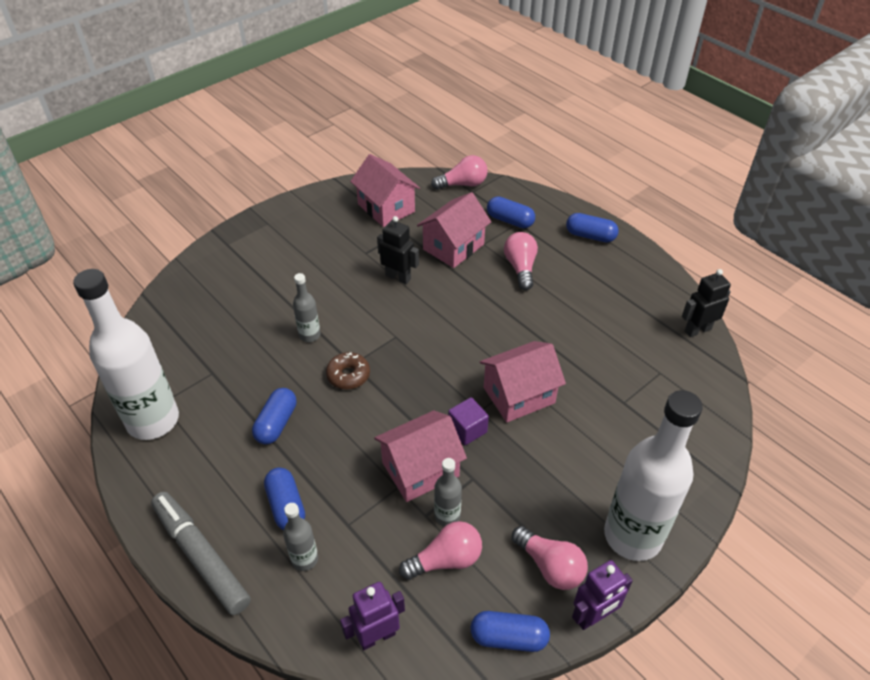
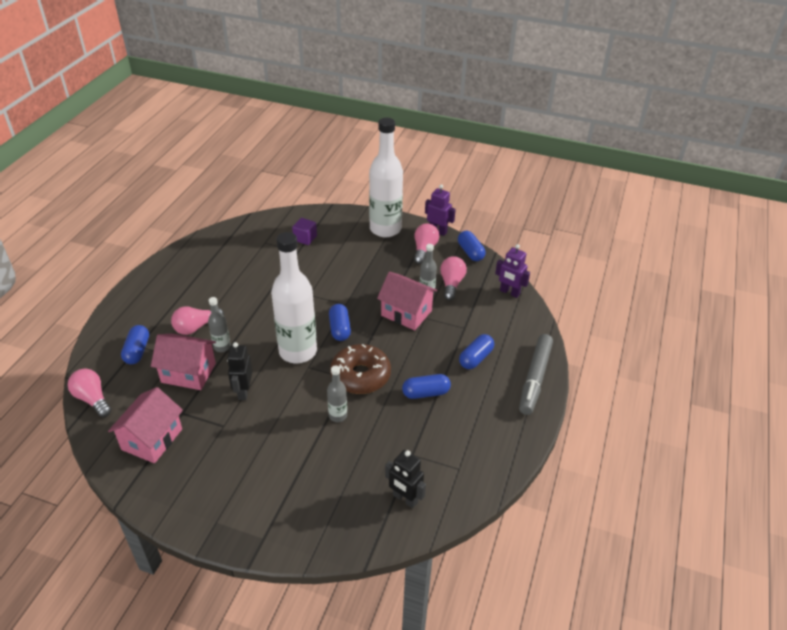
camera: 120 degrees left, 5 degrees down
white bottle [73,269,179,440] -> white bottle moved to [271,232,317,363]
grey bottle [283,503,318,571] -> grey bottle moved to [208,297,231,352]
brown donut [326,352,370,390] -> brown donut [330,344,391,394], size x1.76
pink light bulb [399,521,482,580] -> pink light bulb turned 60 degrees clockwise [440,256,467,301]
purple cube [448,397,489,445] -> purple cube moved to [292,218,317,245]
pink house [480,341,566,423] -> none
blue capsule [566,213,619,243] -> blue capsule moved to [329,304,351,341]
black robot [682,269,731,337] -> black robot moved to [385,450,426,508]

